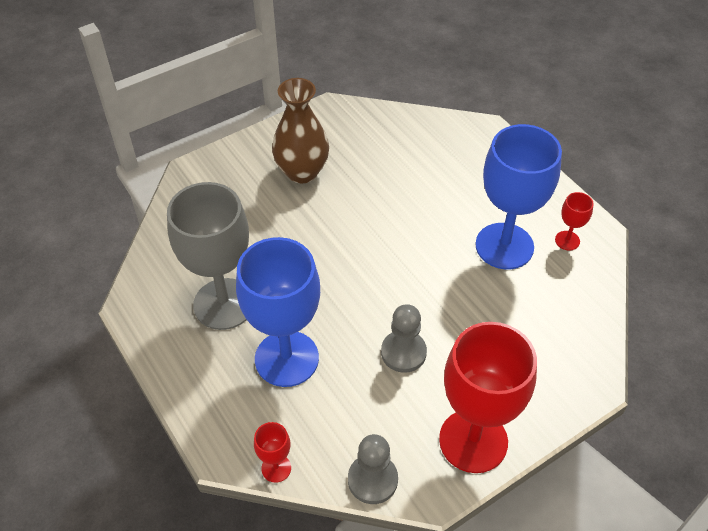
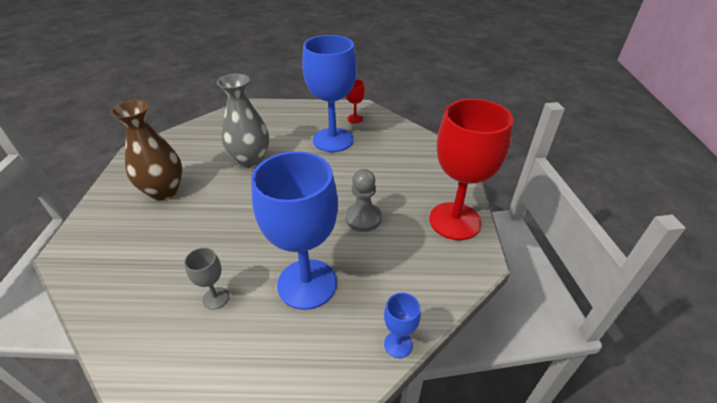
camera: 55 degrees left, 10 degrees down
grey goblet [167,182,249,330] -> grey goblet [184,247,229,310], size x0.43
red goblet [254,422,291,483] -> blue goblet [384,293,421,358]
grey pawn [348,434,398,504] -> none
none -> grey vase [217,73,269,168]

